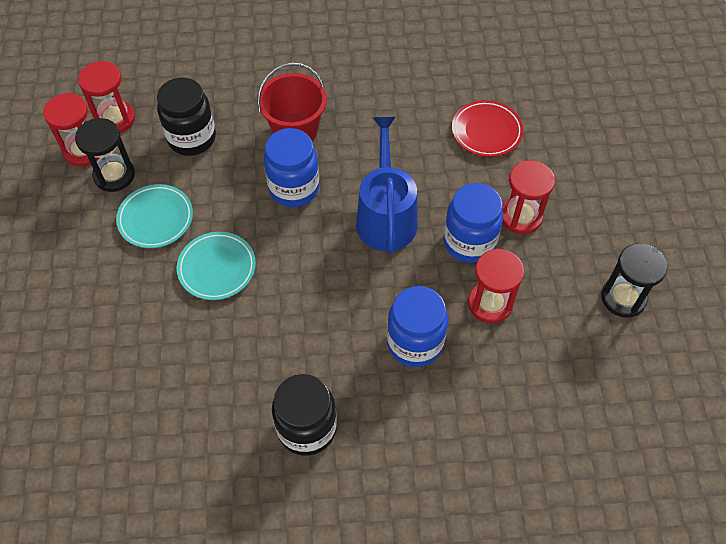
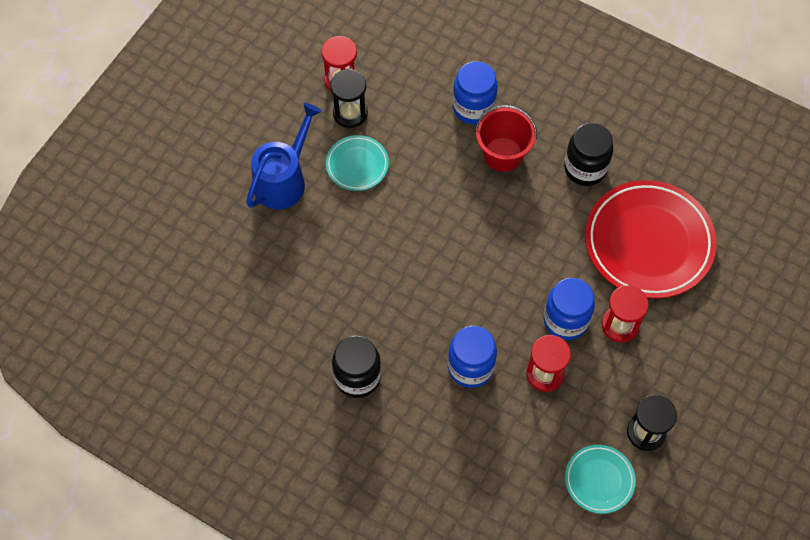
camera: 35 degrees right, 5 degrees up
red hourglass [78,61,135,133] -> none
black jar [157,77,216,156] -> black jar moved to [564,123,613,186]
turquoise plate [177,232,256,300] -> turquoise plate moved to [565,445,636,514]
blue jar [264,128,319,207] -> blue jar moved to [453,61,498,125]
blue watering can [356,117,418,254] -> blue watering can moved to [246,103,322,209]
red plate [452,100,523,157] -> red plate [585,180,717,299], size x2.00

